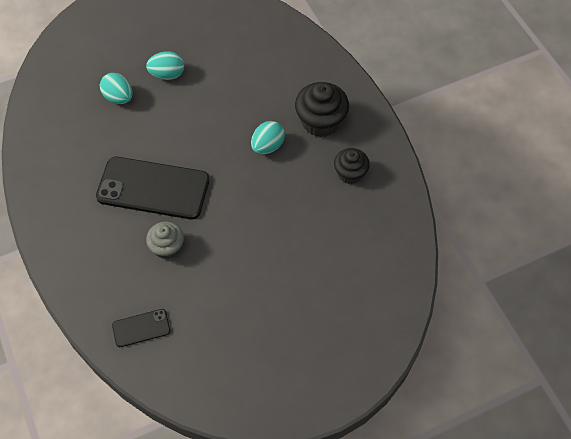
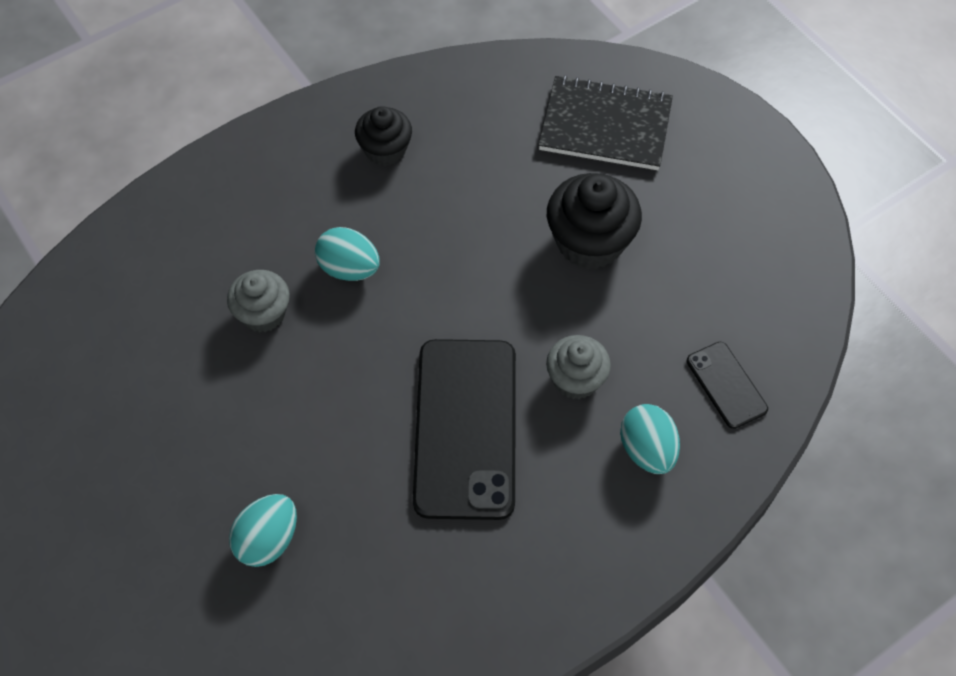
camera: 100 degrees left, 0 degrees up
turquoise egg [146,51,184,80] -> turquoise egg moved to [620,404,680,474]
black cupcake [295,82,349,137] -> black cupcake moved to [547,173,642,269]
none -> grey cupcake [227,270,290,332]
none -> black notebook [538,75,673,170]

